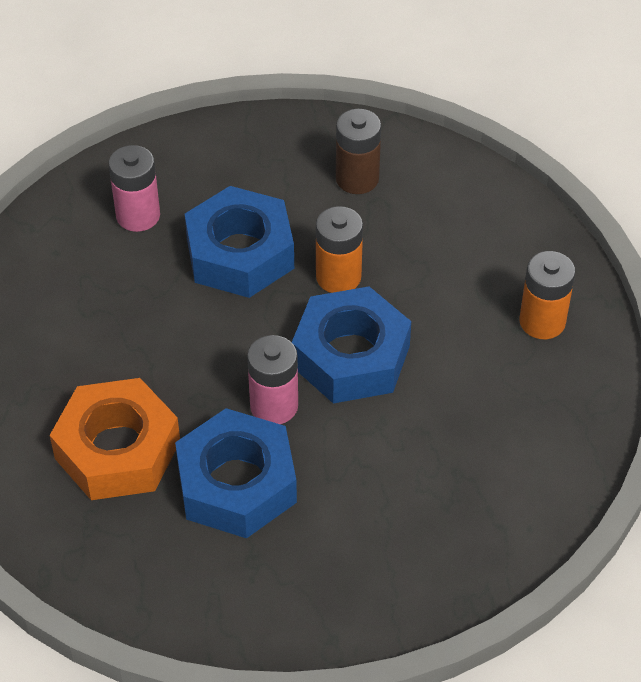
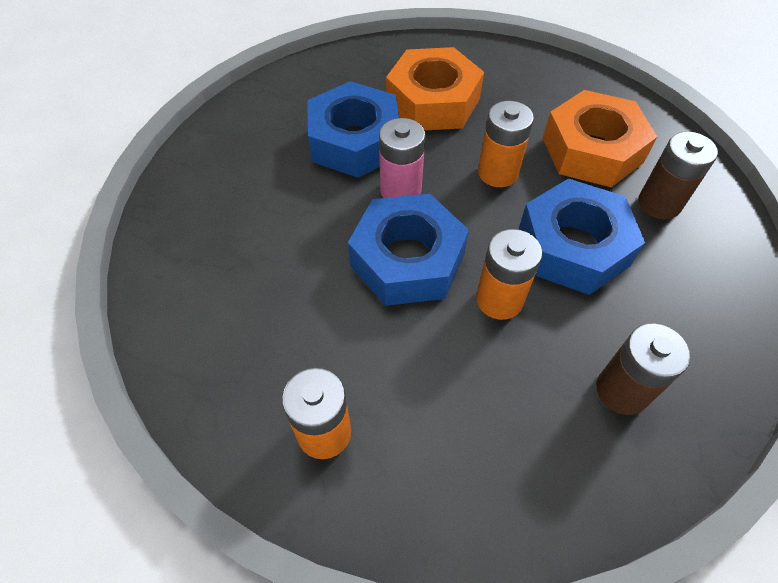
camera: 125 degrees right, 5 degrees up
pink battery [109,145,160,232] -> brown battery [639,132,718,219]
none -> orange battery [478,101,534,187]
none -> orange nut [543,90,657,187]

